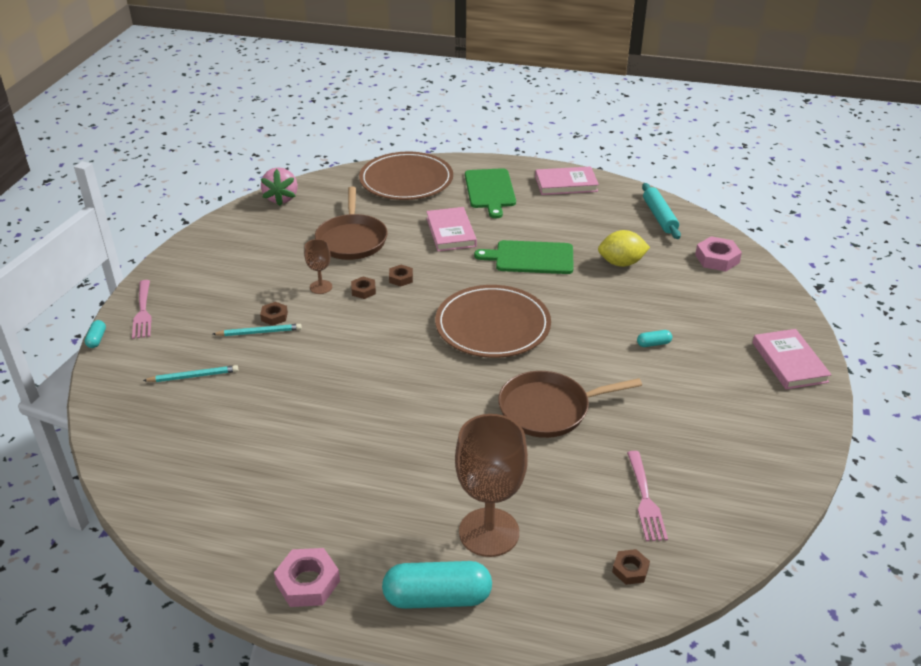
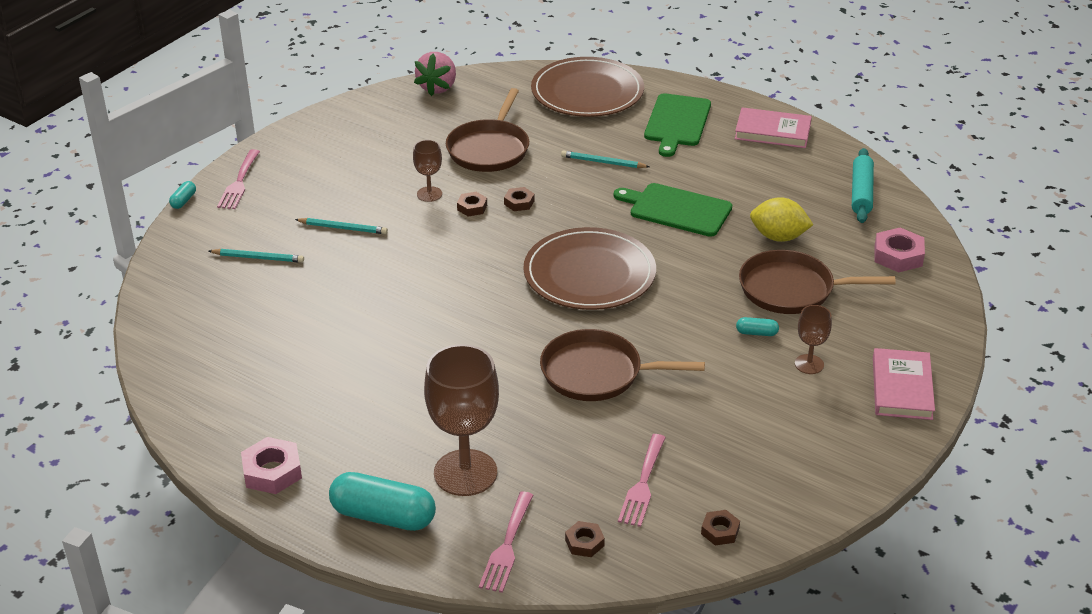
camera: 20 degrees right, 0 degrees up
brown nut [260,302,288,326] -> brown nut moved to [701,510,740,545]
pink book [426,207,477,251] -> turquoise pencil [561,151,650,168]
none -> pink fork [479,492,533,593]
none -> brown pan [739,250,896,314]
none -> brown goblet [795,305,832,374]

